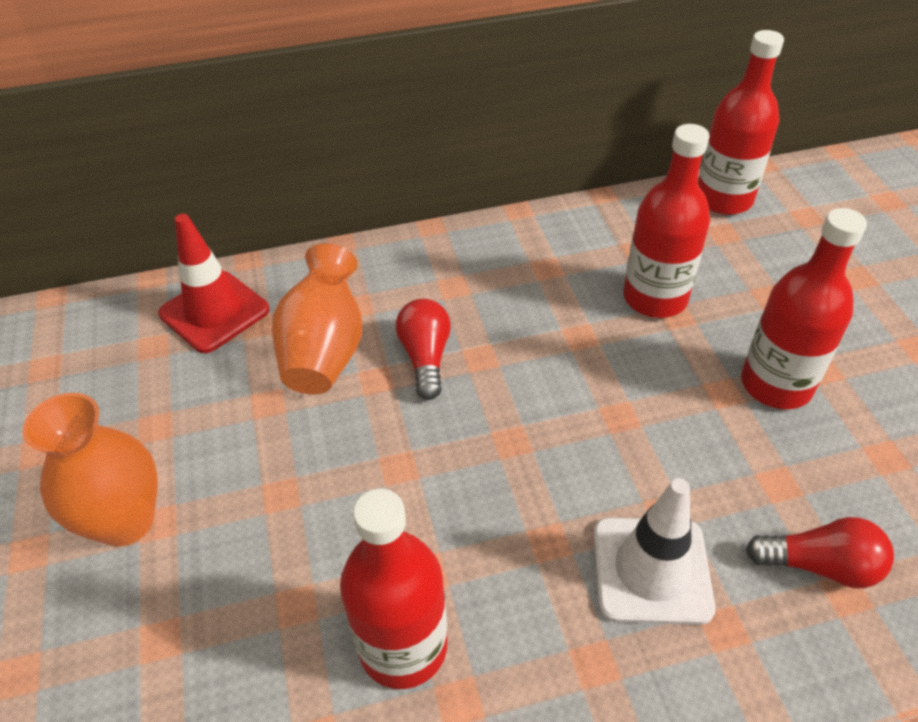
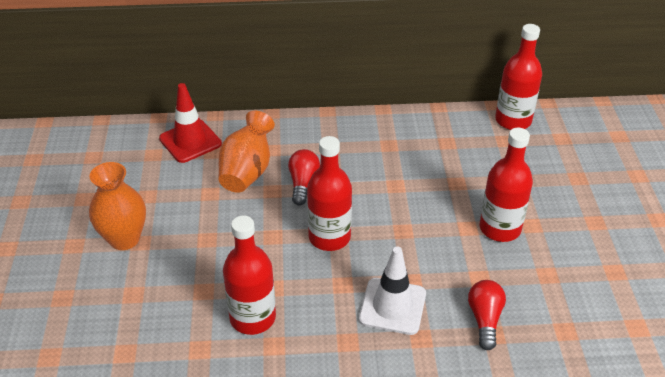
camera: 10 degrees right, 5 degrees down
red bottle [623,124,710,318] -> red bottle moved to [307,136,352,251]
red light bulb [746,517,894,588] -> red light bulb turned 105 degrees counterclockwise [468,280,506,350]

